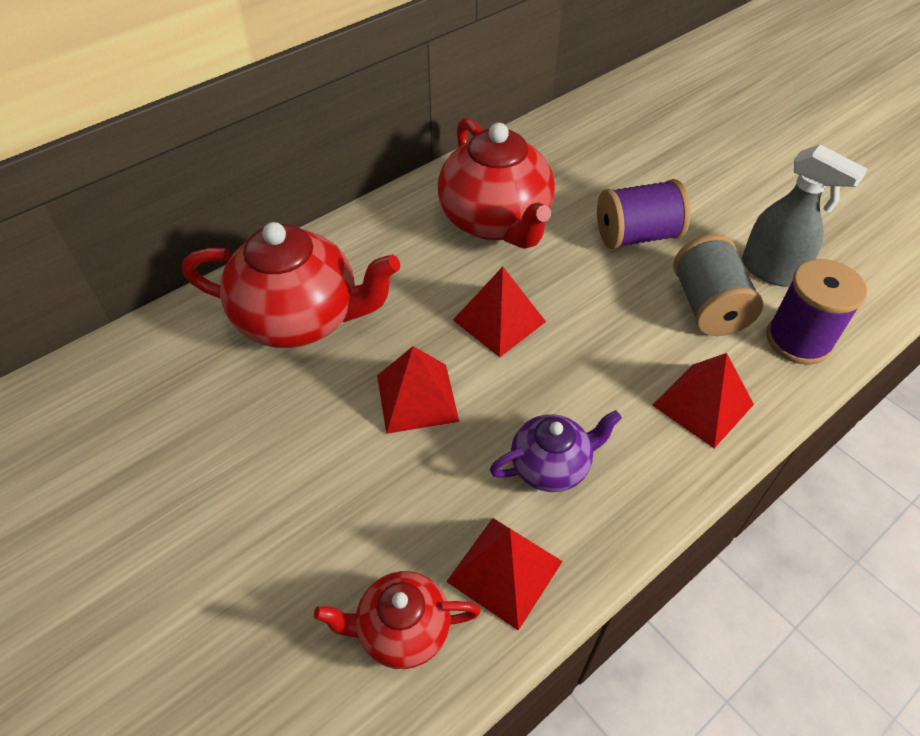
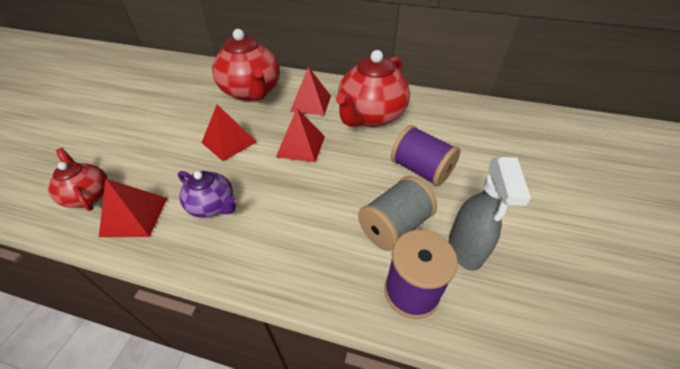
camera: 55 degrees right, 5 degrees down
red pyramid [652,353,754,448] -> red pyramid moved to [290,67,331,115]

